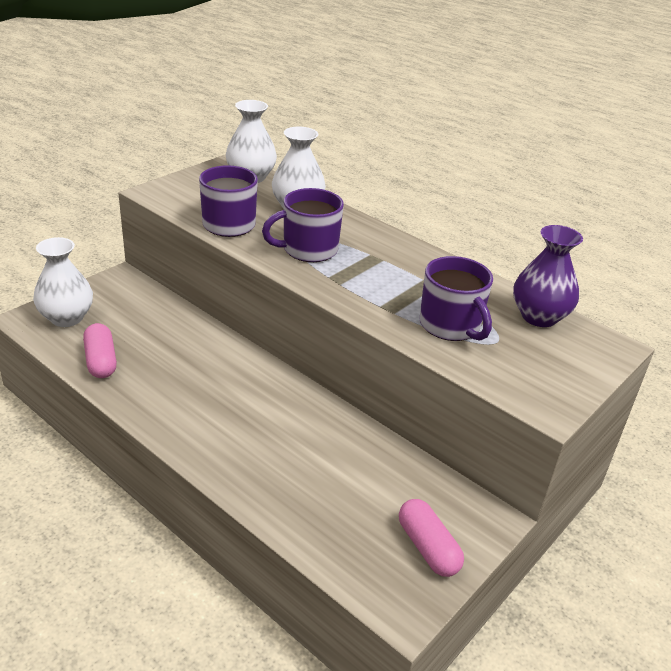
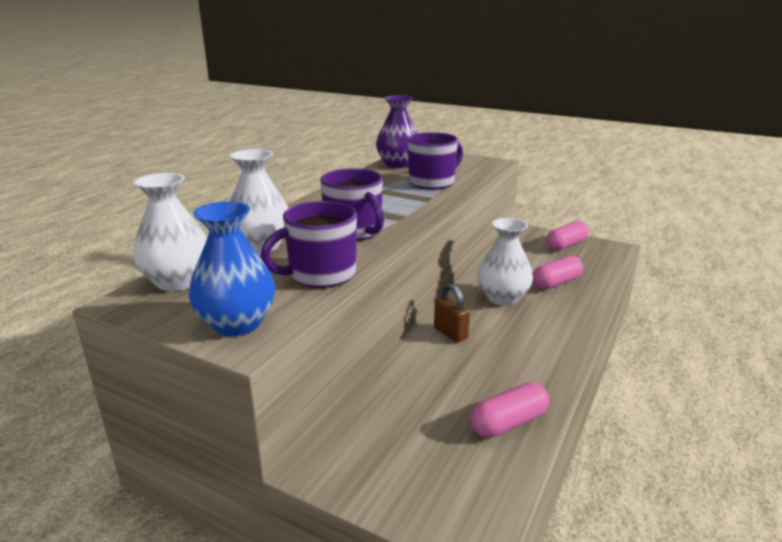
camera: 100 degrees left, 10 degrees down
white vase [33,237,93,327] -> white vase moved to [477,218,533,306]
none -> blue vase [189,201,275,336]
none -> brown padlock [434,284,470,342]
none -> pink capsule [533,256,583,290]

